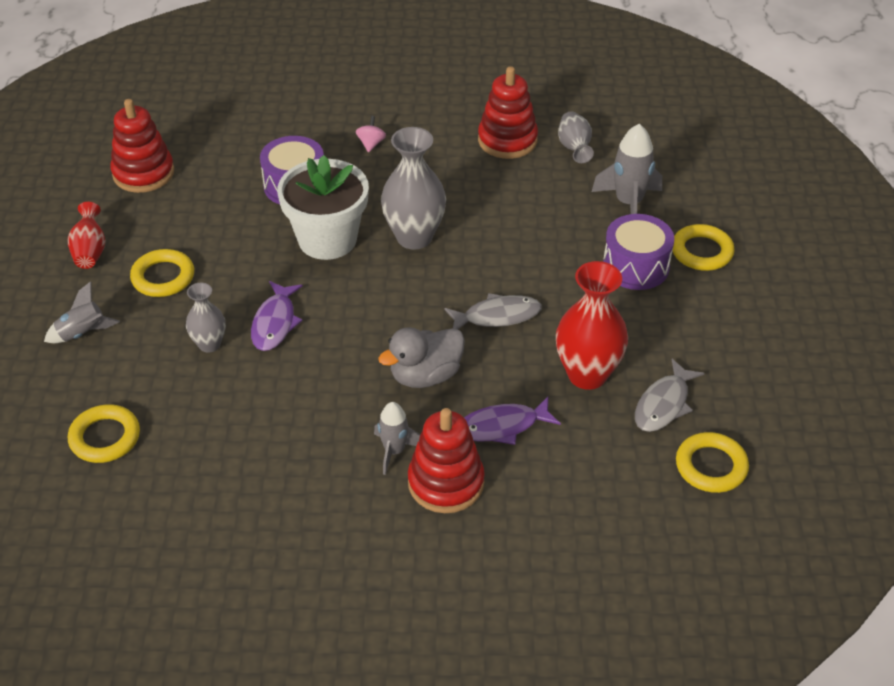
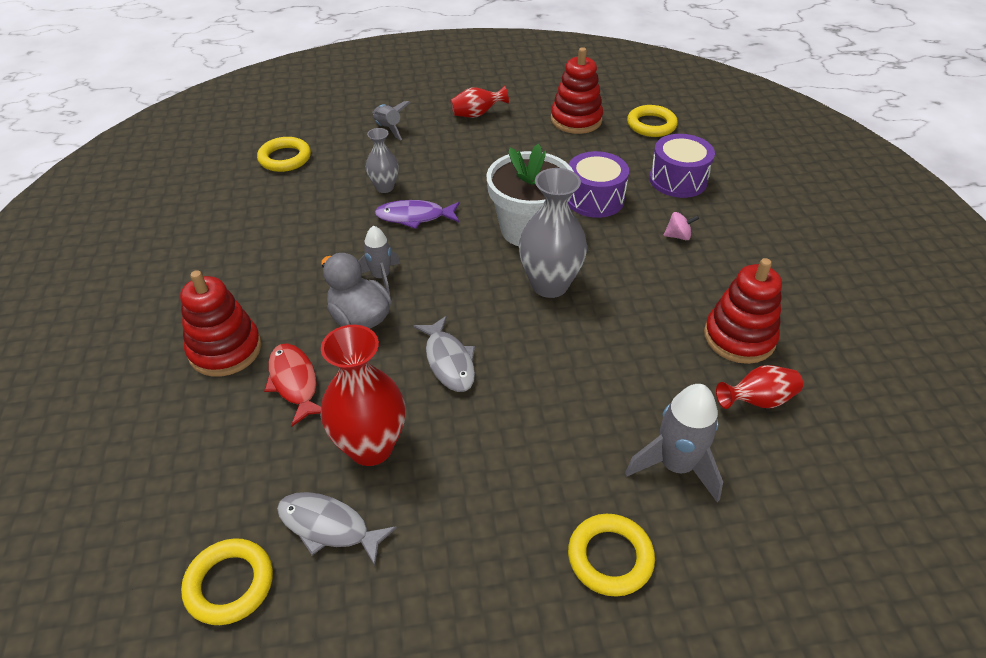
camera: 80 degrees right, 0 degrees up
yellow ring [130,249,194,297] -> yellow ring moved to [627,105,678,137]
grey rocket [374,402,421,475] -> grey rocket moved to [358,225,400,294]
purple fish [464,397,561,445] -> red fish [264,343,321,427]
grey vase [558,111,594,163] -> red vase [716,365,803,409]
purple drum [603,214,674,290] -> purple drum moved to [649,134,715,198]

